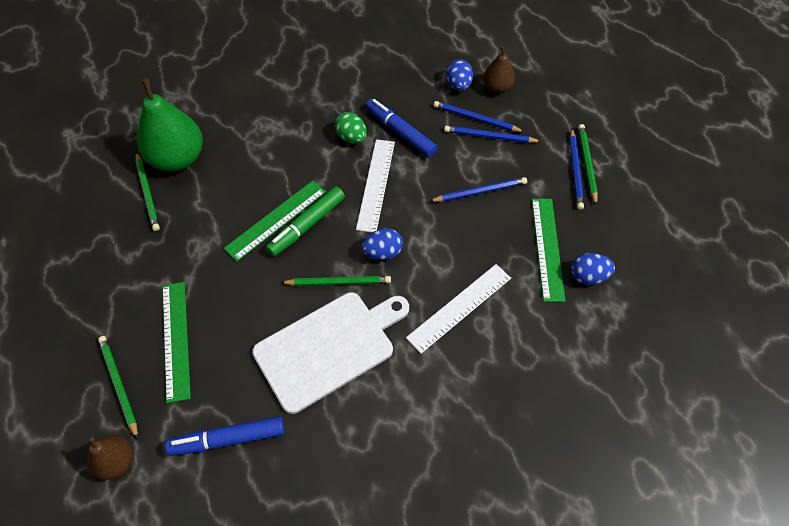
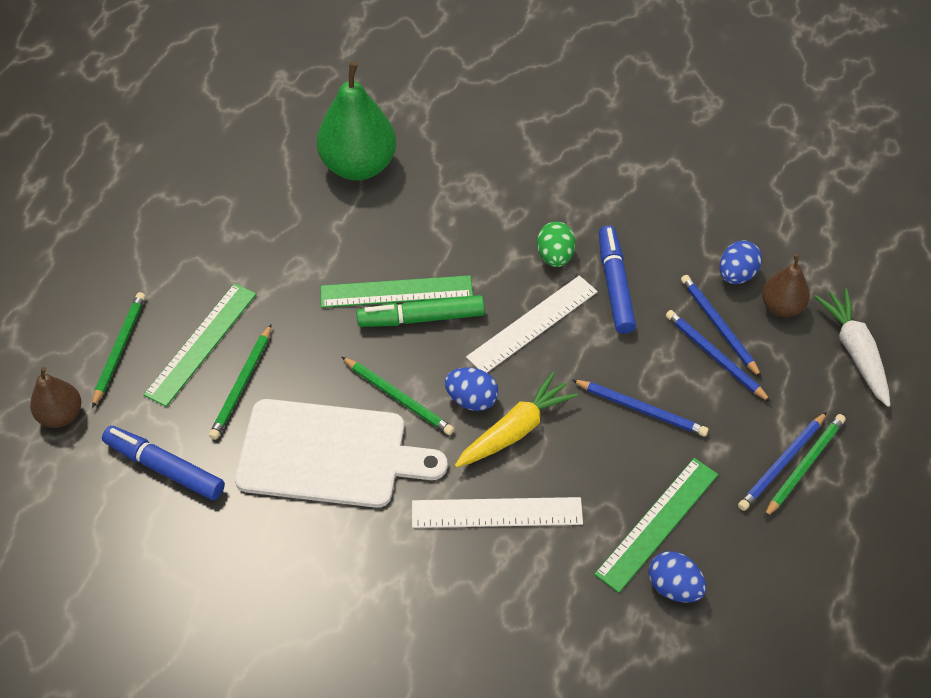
camera: 40 degrees right, 5 degrees down
green pencil [135,152,160,231] -> green pencil moved to [209,324,272,440]
none -> yellow carrot [455,372,578,468]
none -> white carrot [814,288,890,407]

